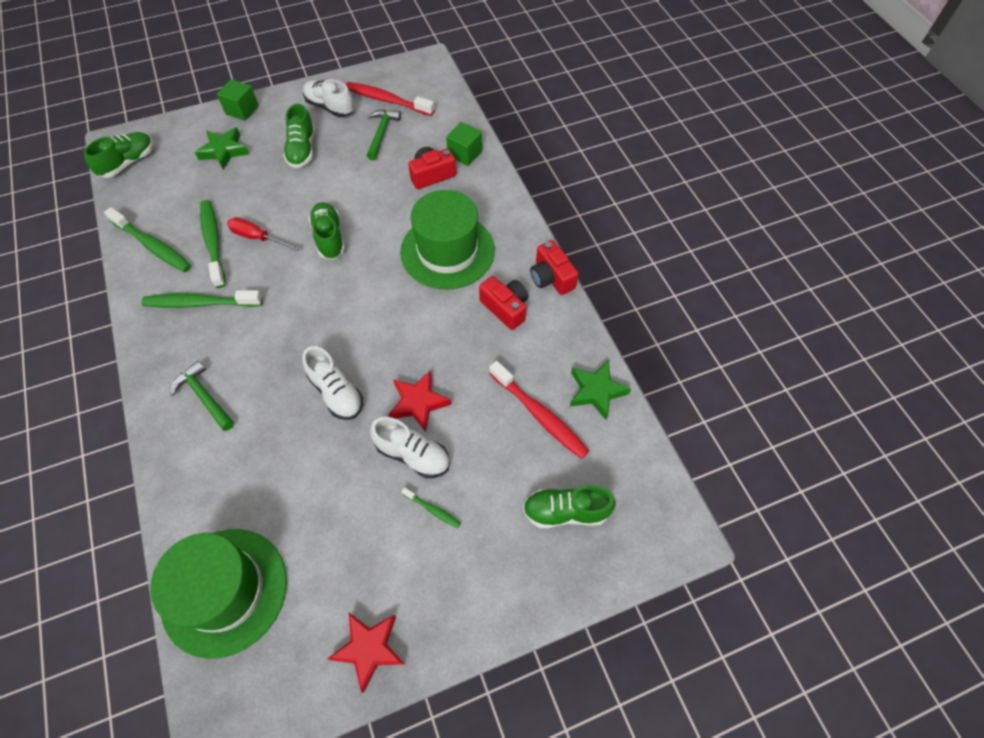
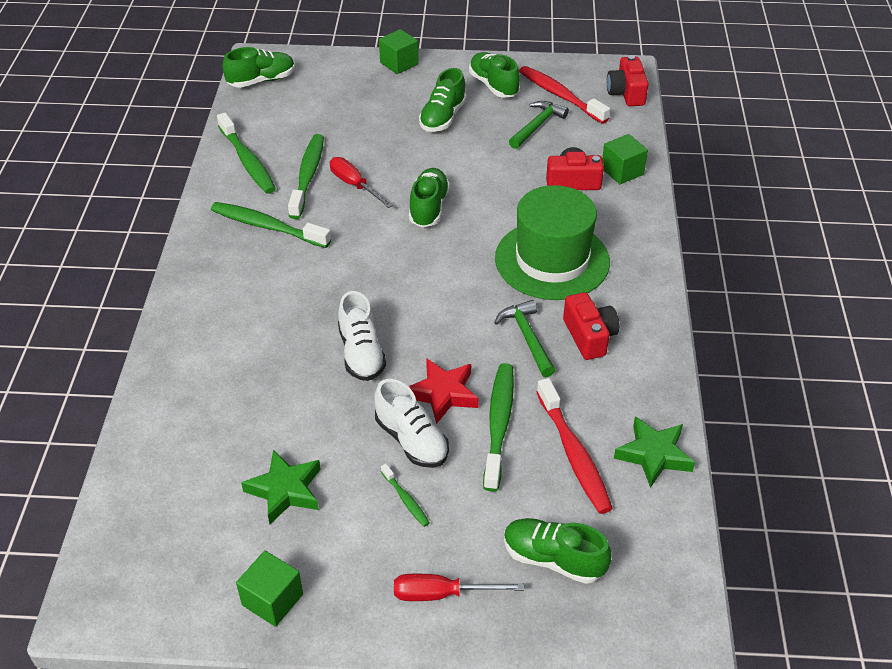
camera: 25 degrees right, 15 degrees down
green hat [150,529,287,659] -> none
green hammer [170,361,234,431] -> green hammer moved to [494,300,555,377]
green star [195,127,249,170] -> green star moved to [241,449,321,524]
white shoe [303,79,354,117] -> green shoe [469,52,520,98]
red star [328,613,404,693] -> green cube [236,551,303,627]
red camera [530,240,579,295] -> red camera moved to [607,55,649,106]
none -> red screwdriver [394,574,524,601]
none -> green toothbrush [483,363,514,492]

